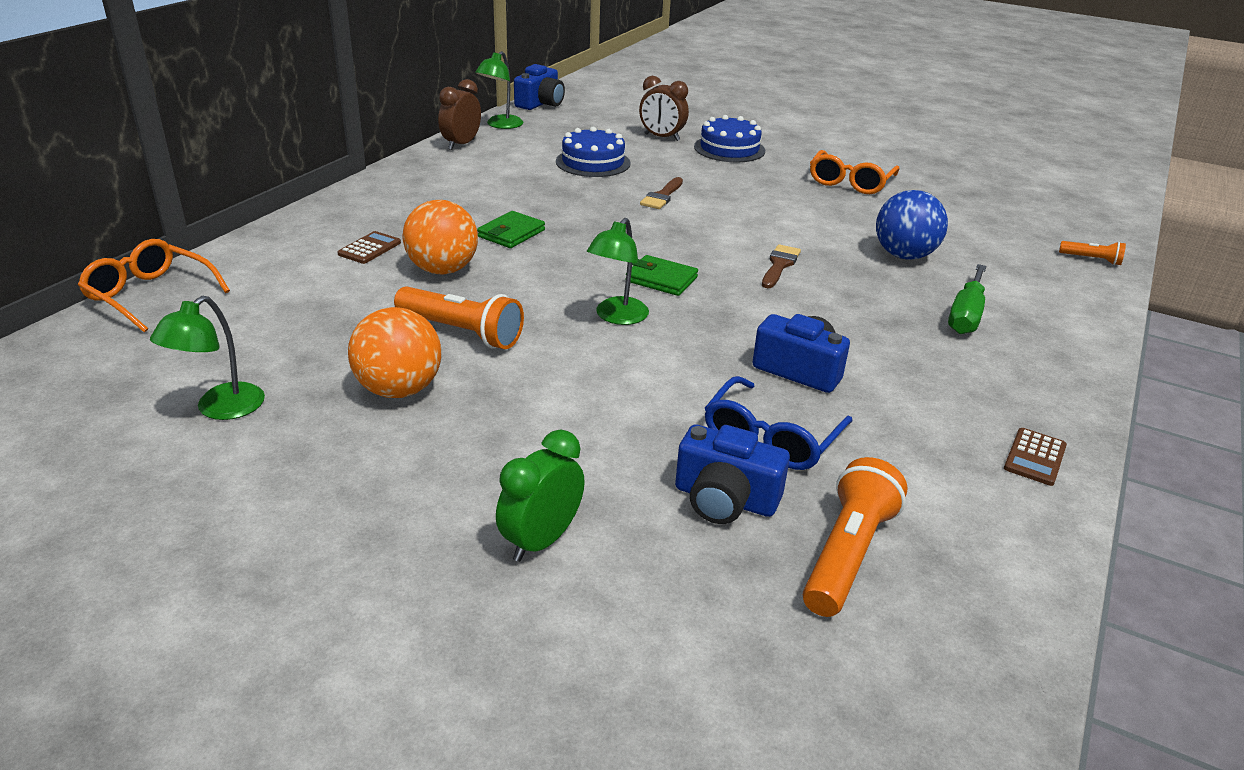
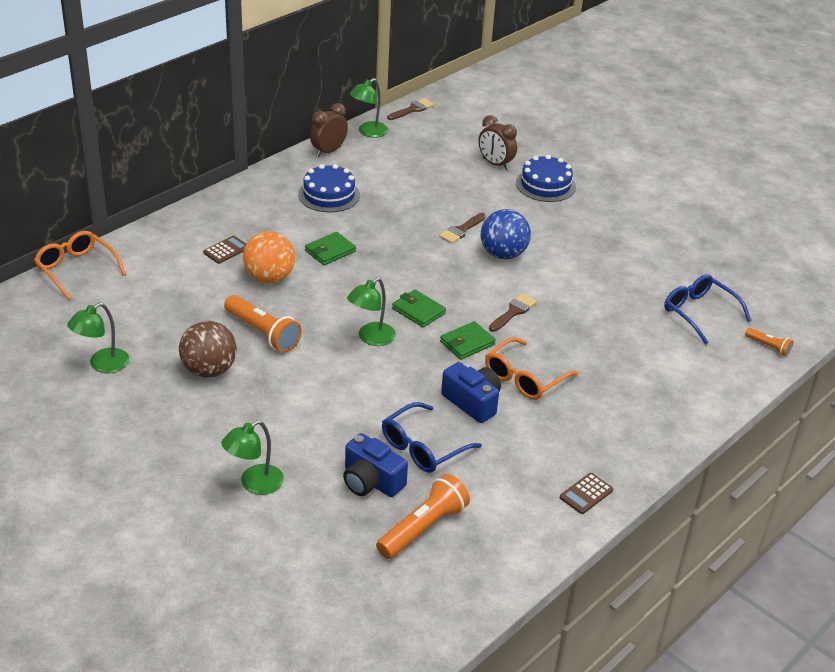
camera: 15 degrees right, 5 degrees up
orange ball [348,307,442,398] -> brown ball [179,321,237,378]
green clock [496,430,585,562] -> green lamp [221,420,284,495]
blue camera [514,64,565,110] -> brown brush [387,98,434,120]
blue cake [556,126,631,177] -> blue cake moved to [298,164,360,212]
orange glasses [810,150,900,194] -> orange glasses moved to [485,337,578,400]
blue ball [876,190,948,260] -> blue ball moved to [481,209,531,259]
green screwdriver [948,264,987,334] -> none
none -> green wallet [440,321,496,360]
none -> blue glasses [664,274,752,345]

